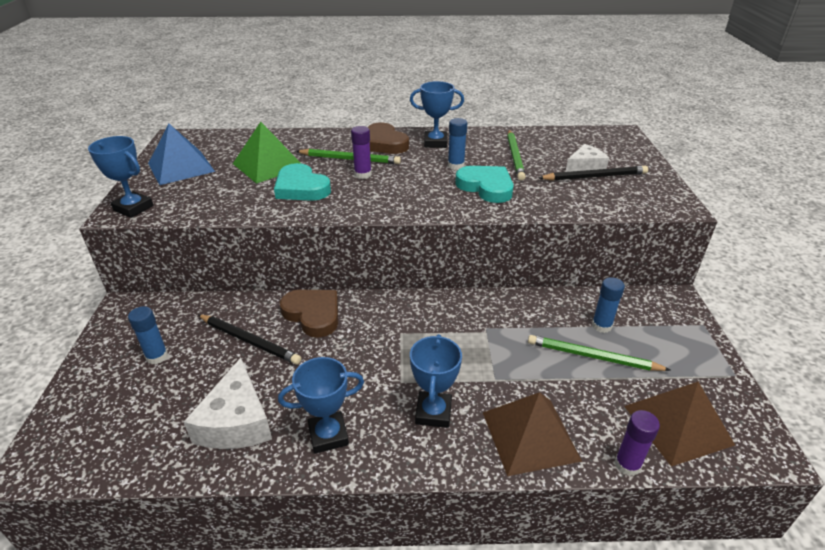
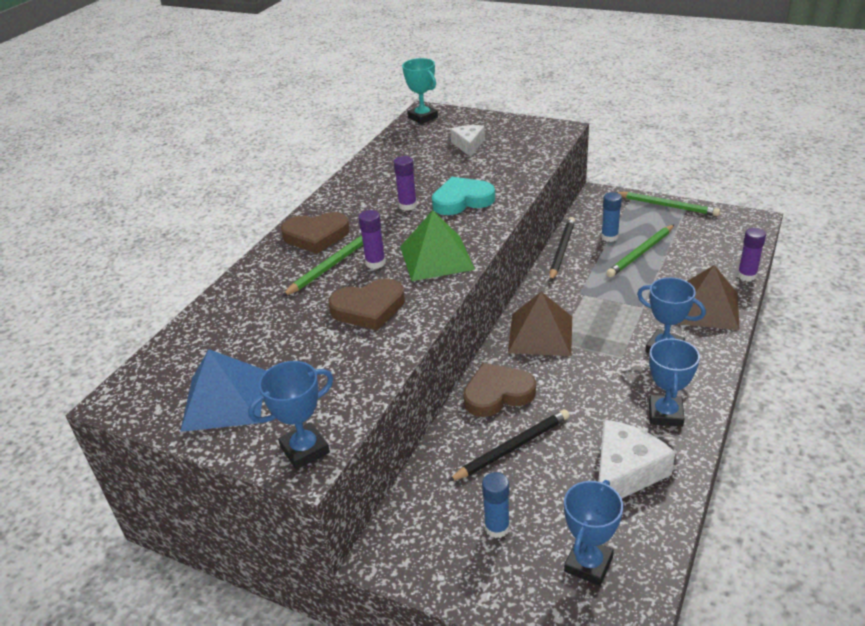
camera: 60 degrees left, 0 degrees up
white cheese [184,358,272,449] -> white cheese turned 75 degrees counterclockwise [599,419,675,498]
green pyramid [233,122,301,184] -> green pyramid moved to [400,210,475,281]
turquoise heart [274,163,331,201] -> brown heart [328,278,405,330]
blue trophy [410,81,464,148] -> blue trophy moved to [564,480,623,586]
blue glue stick [448,118,467,170] -> purple glue stick [394,156,417,211]
green pencil [507,130,526,181] -> green pencil moved to [616,192,720,216]
black pencil [538,166,648,181] -> black pencil moved to [550,217,575,282]
brown pyramid [624,382,735,467] -> brown pyramid moved to [508,291,572,356]
none -> turquoise trophy [402,58,438,124]

